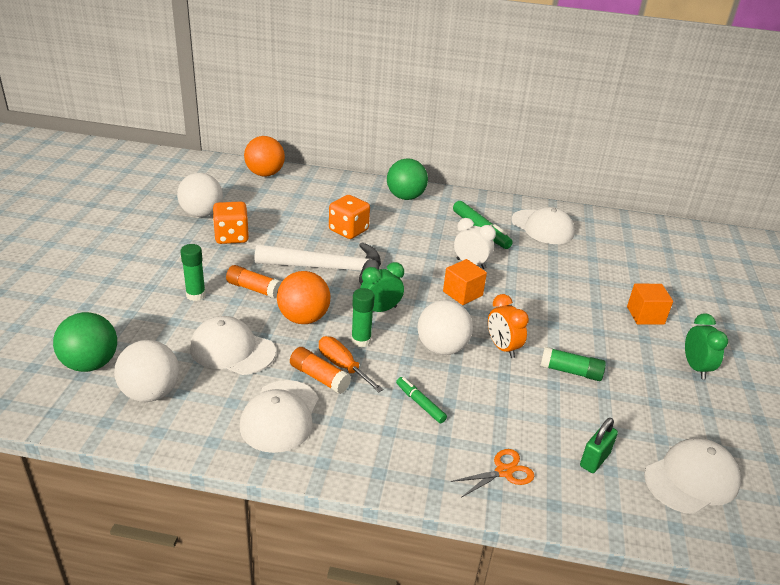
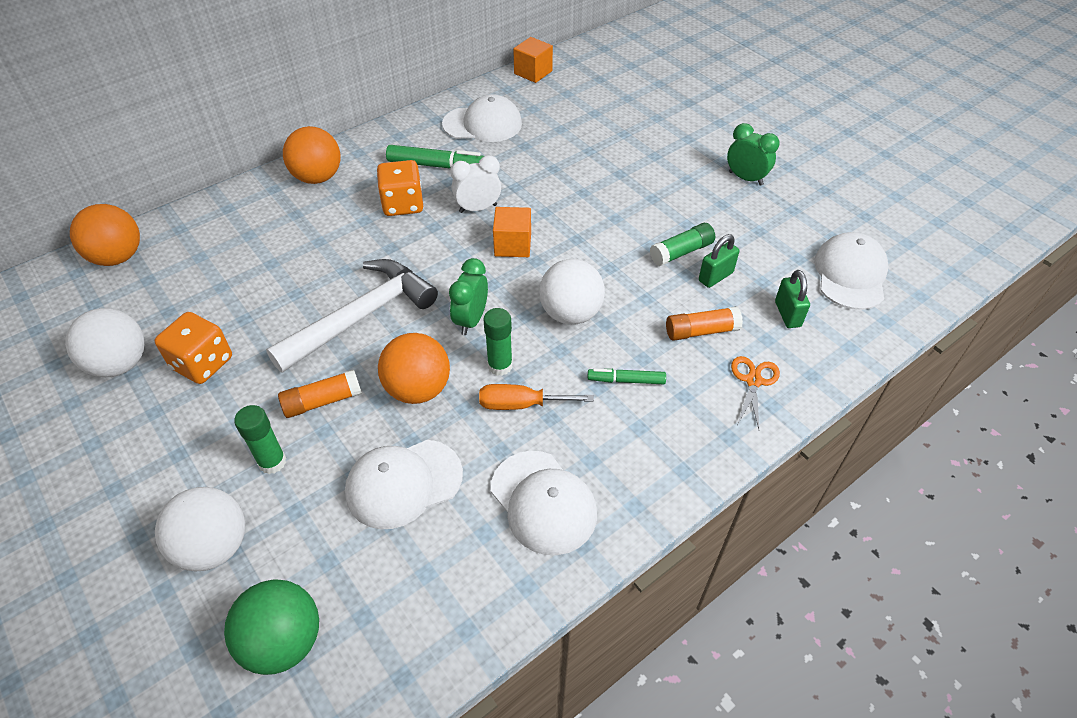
camera: 45 degrees left, 15 degrees up
white ball [114,340,179,402] -> white ball moved to [155,487,245,572]
orange glue stick [290,347,351,394] -> orange glue stick moved to [666,306,743,341]
orange dice [329,195,370,239] -> orange dice moved to [377,160,423,216]
green ball [387,158,428,200] -> orange ball [283,126,341,184]
orange clock [488,294,529,358] -> none
orange cube [627,284,673,324] -> orange cube moved to [513,37,553,83]
none -> green padlock [699,234,739,288]

